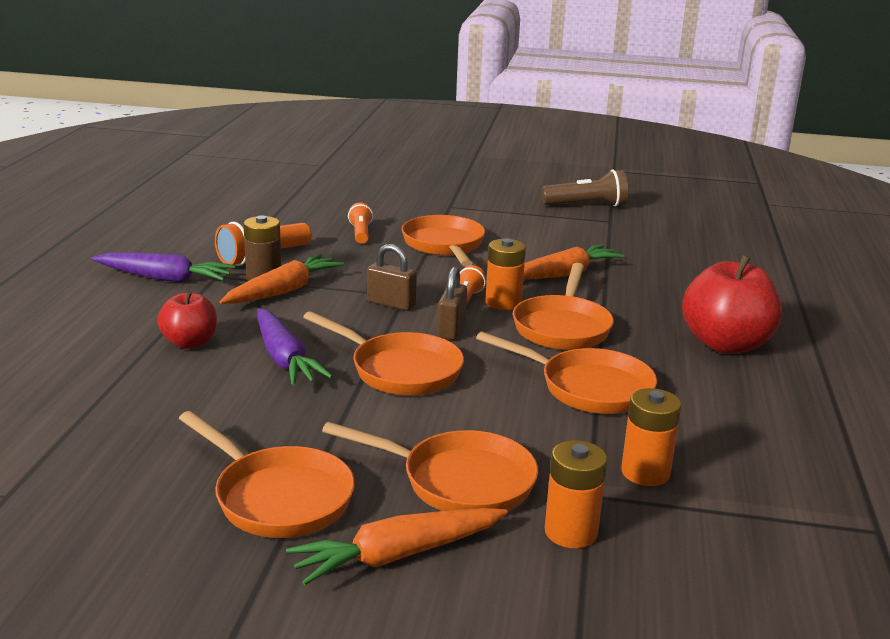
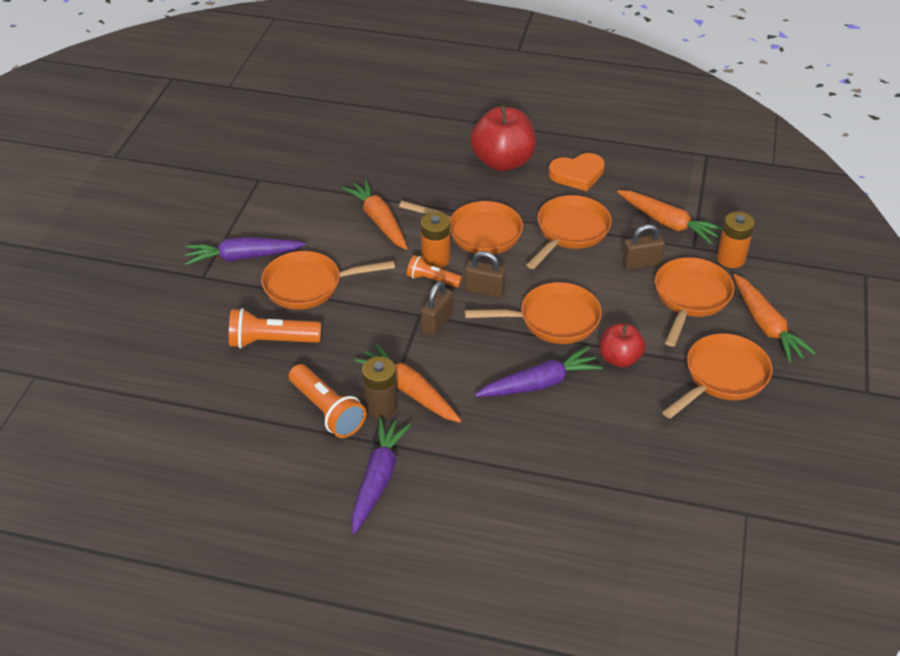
camera: 85 degrees left, 20 degrees up
red apple [157,291,217,349] -> red apple moved to [600,323,646,368]
orange pan [303,311,464,396] -> orange pan turned 45 degrees clockwise [464,282,602,344]
orange flashlight [348,202,373,244] -> orange flashlight [229,308,321,349], size x1.59
brown flashlight [542,170,628,207] -> none
orange battery [621,388,681,486] -> orange carrot [617,190,723,244]
none -> purple carrot [185,237,306,265]
none -> orange heart [548,153,605,191]
none -> brown padlock [622,224,665,270]

